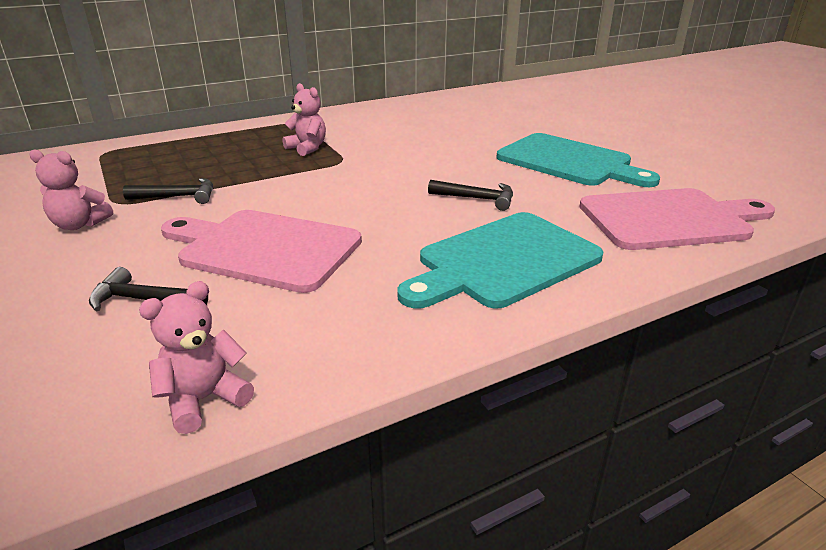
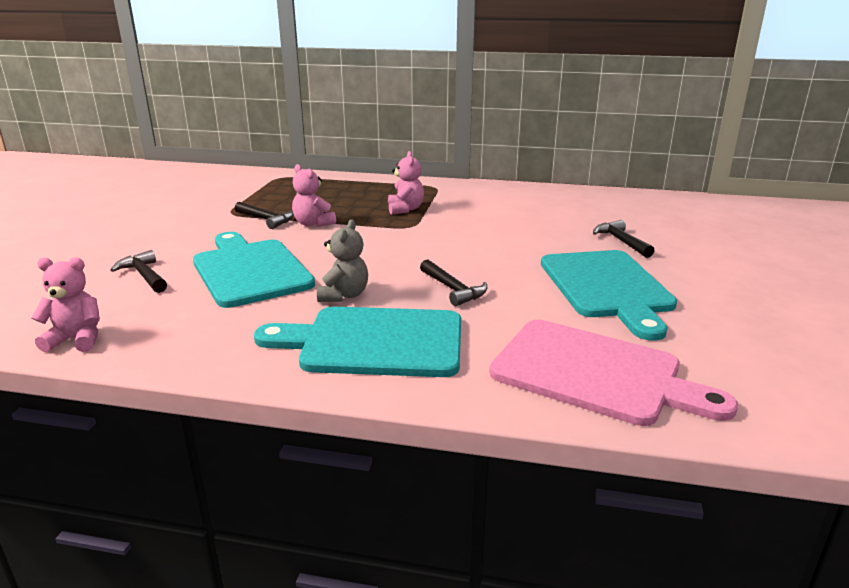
camera: 40 degrees right, 5 degrees down
pink teddy bear [29,149,113,230] -> pink teddy bear moved to [292,164,336,227]
pink cutting board [161,210,362,293] -> turquoise cutting board [193,232,315,308]
none -> grey teddy bear [317,220,368,302]
none -> black hammer [593,220,654,258]

